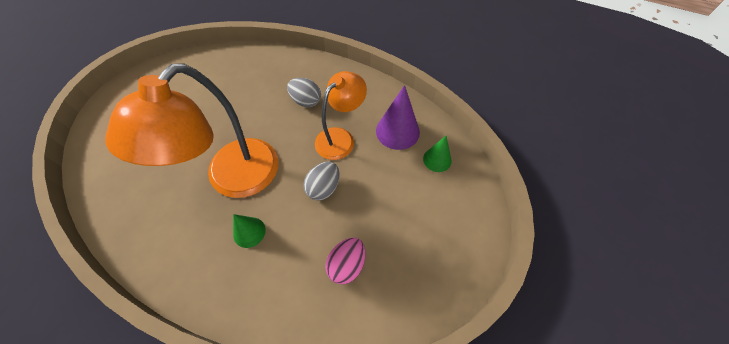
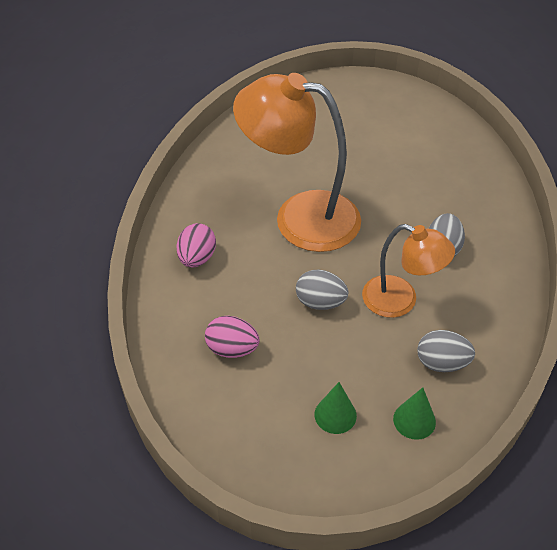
camera: 75 degrees right, 10 degrees down
green cone [233,214,266,248] -> green cone moved to [315,382,357,434]
purple cone [376,85,420,150] -> grey egg [417,330,475,372]
none -> pink egg [176,223,216,267]

